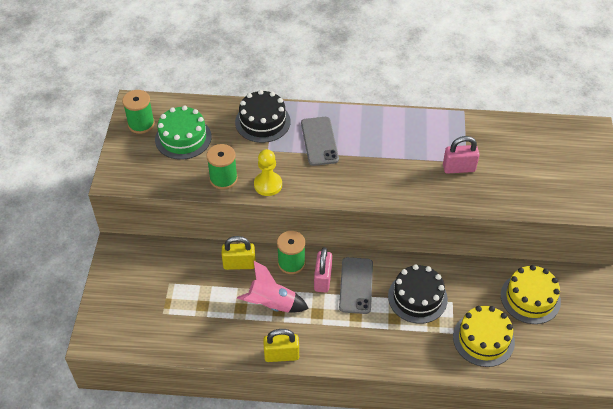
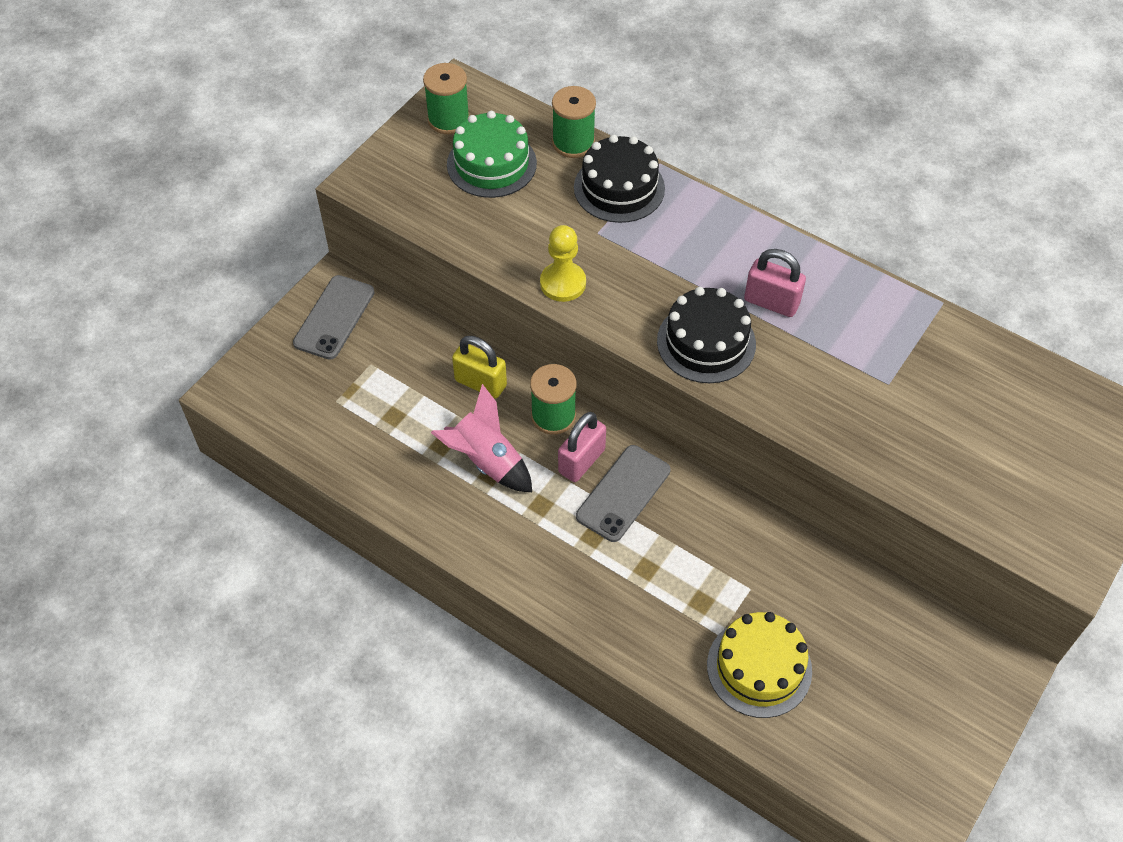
camera: 30 degrees right, 5 degrees up
green spool [206,144,238,190] -> green spool moved to [552,86,596,158]
yellow padlock [263,329,299,362] -> none
grey phone [301,117,339,166] -> grey phone moved to [293,275,375,360]
black cake [388,264,448,324] -> black cake moved to [657,287,756,383]
pink padlock [443,136,480,174] -> pink padlock moved to [744,249,806,317]
yellow cake [501,265,561,324] -> none

